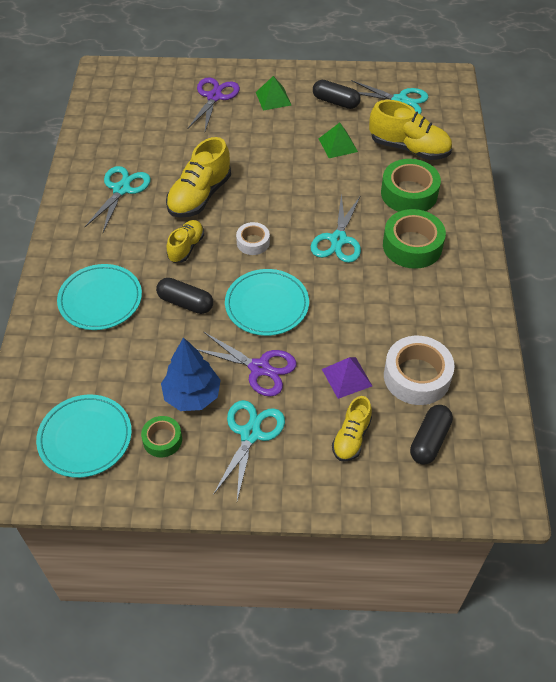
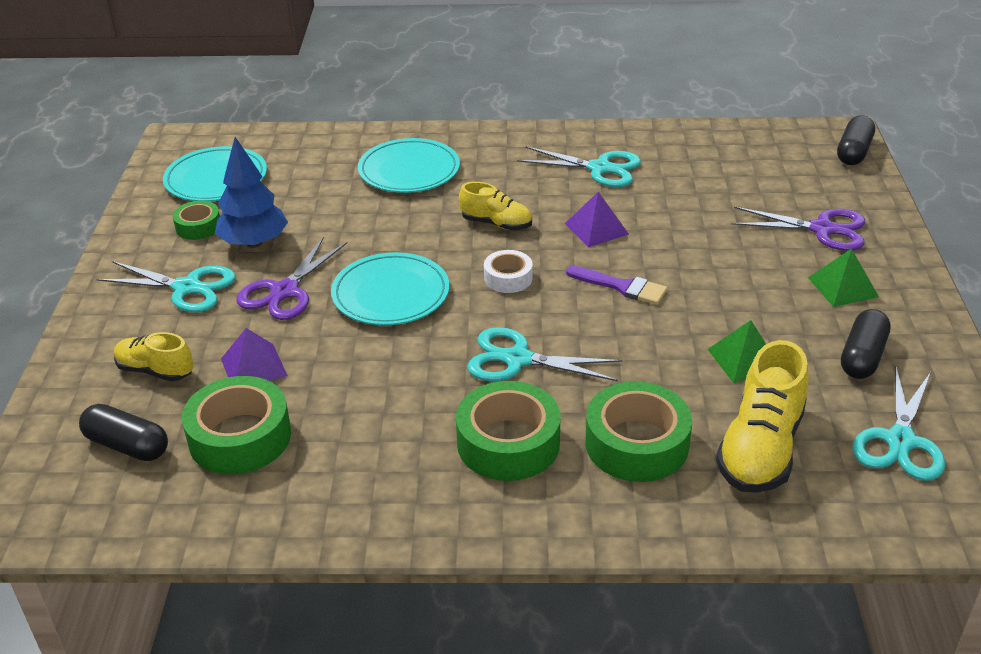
camera: 90 degrees right, 15 degrees down
black capsule [156,278,213,314] -> black capsule moved to [837,115,875,165]
yellow shoe [166,137,231,218] -> purple pyramid [565,192,629,247]
white tape [384,336,455,405] -> green tape [182,376,291,474]
none -> purple brush [566,266,667,305]

